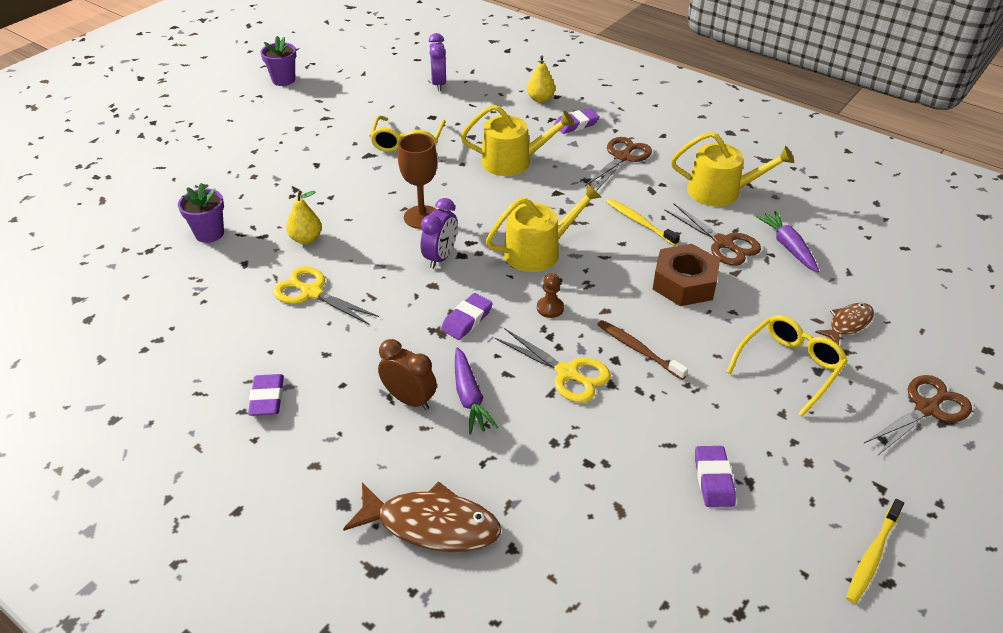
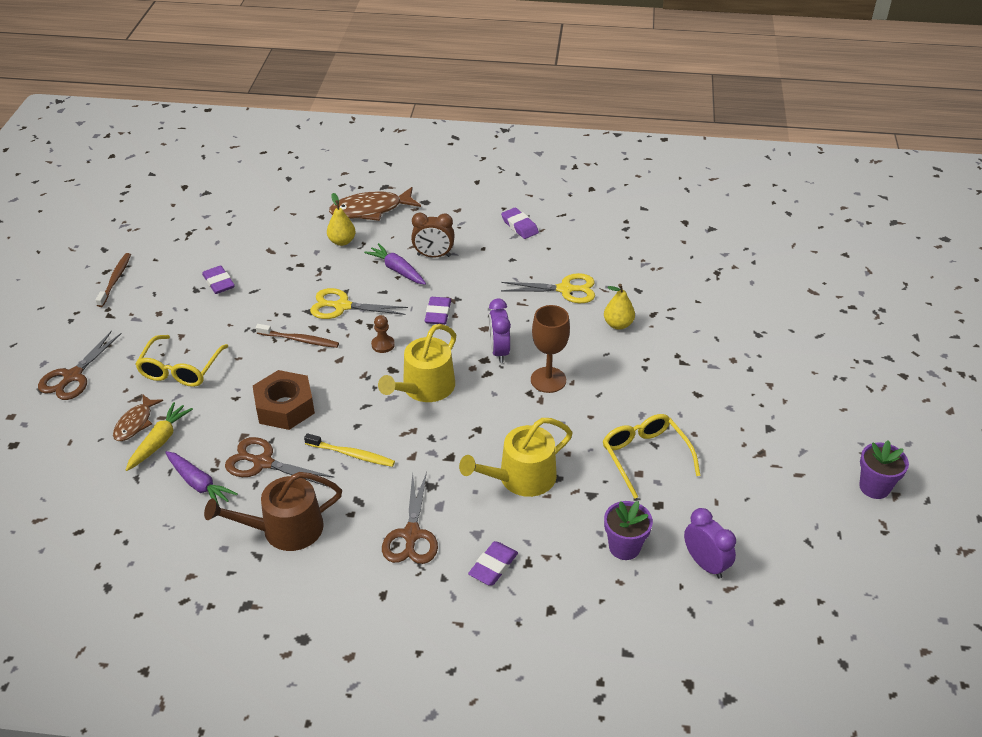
camera: 150 degrees right, 0 degrees up
purple flower pot [178,183,224,243] -> purple flower pot moved to [604,501,653,560]
yellow pear [527,56,555,103] -> yellow pear moved to [327,193,356,246]
yellow watering can [671,131,794,207] -> brown watering can [204,472,342,551]
yellow toothbrush [846,499,904,604] -> brown toothbrush [96,253,131,307]
none -> yellow carrot [126,402,193,471]

